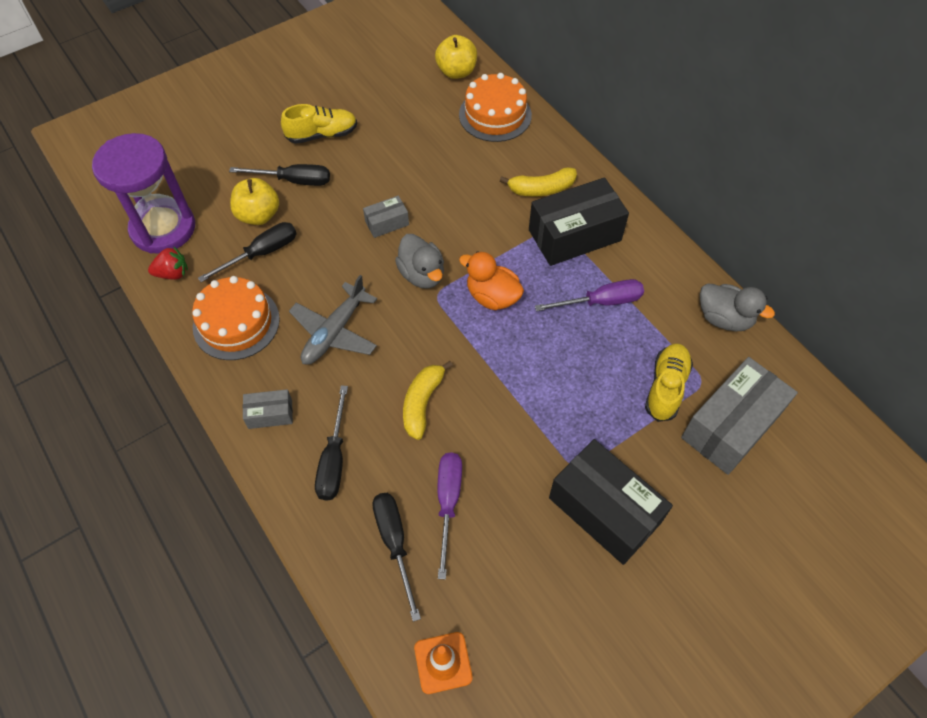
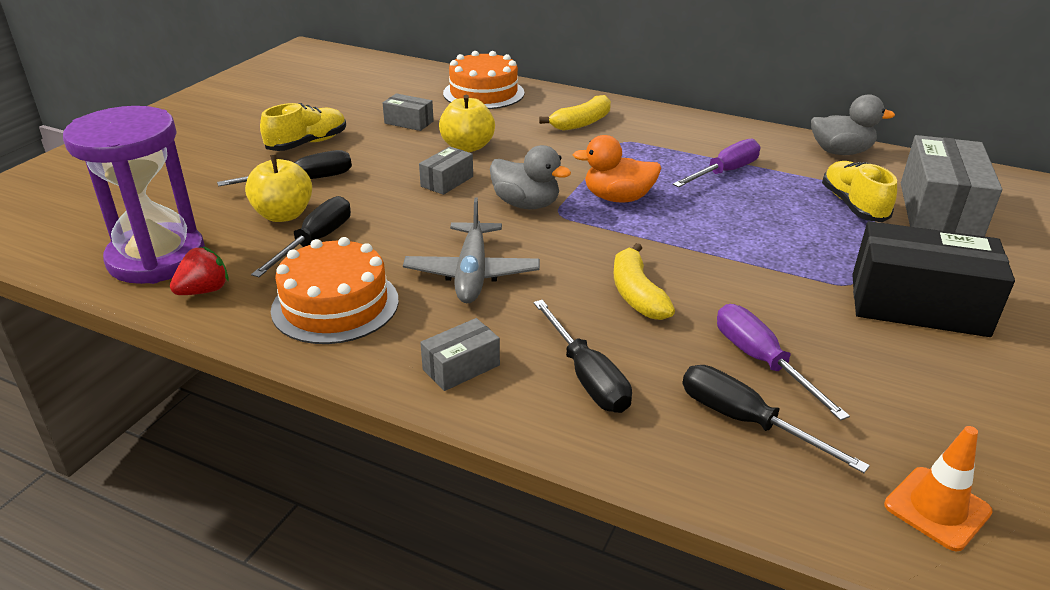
camera: 30 degrees left, 25 degrees down
yellow apple [435,35,477,79] -> yellow apple moved to [439,95,495,152]
black box [529,177,629,266] -> none
none -> grey box [383,93,434,131]

